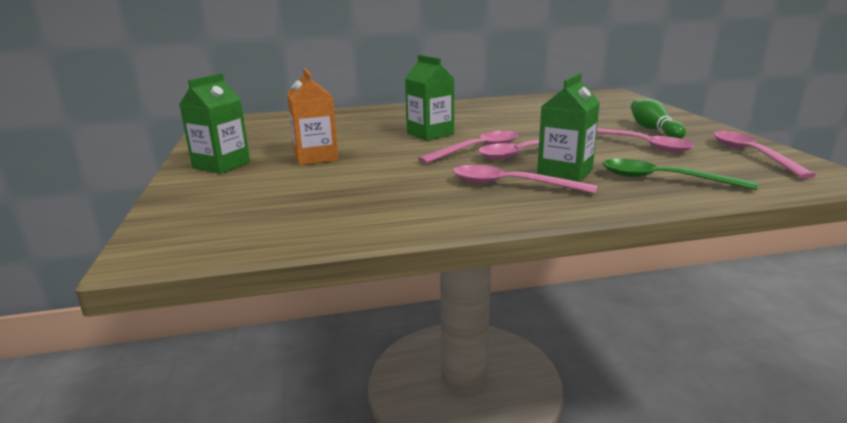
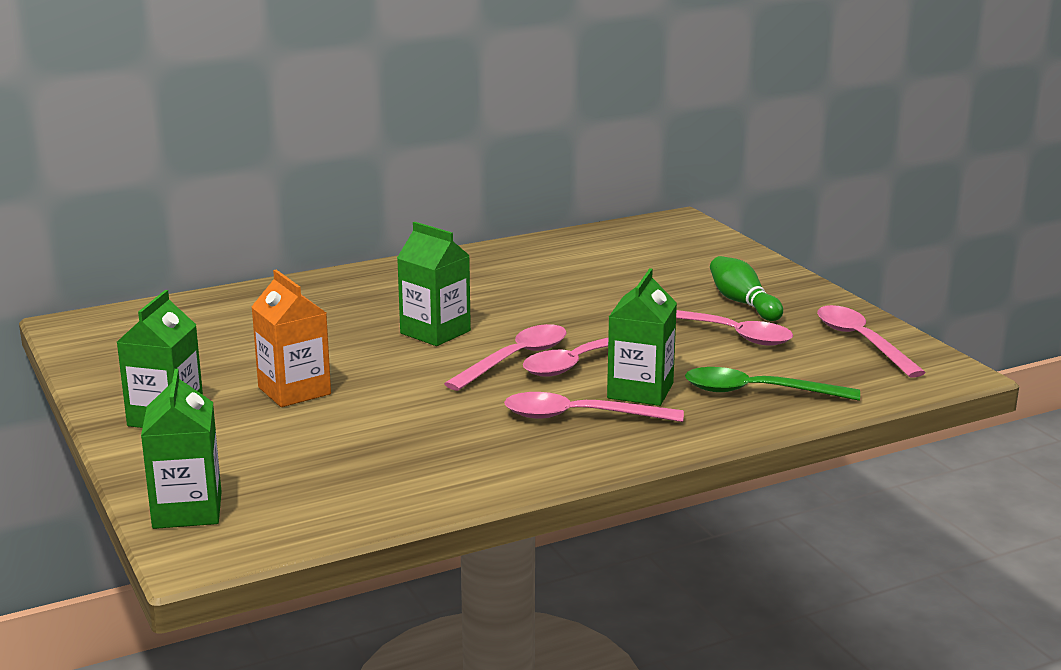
camera: 15 degrees left, 0 degrees up
none -> green carton [141,369,222,529]

